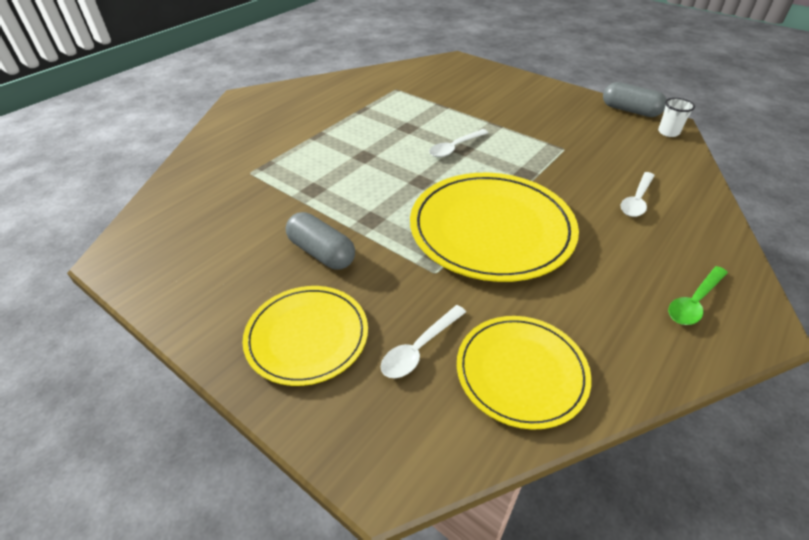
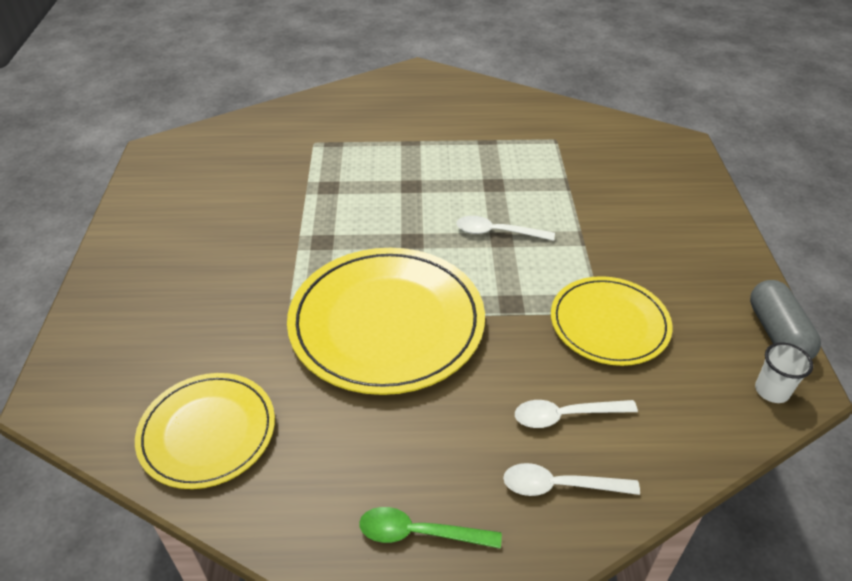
camera: 50 degrees right, 0 degrees up
yellow plate [243,286,368,386] -> yellow plate moved to [551,276,673,366]
grey capsule [286,212,355,270] -> none
white spoon [381,305,466,378] -> white spoon moved to [503,463,640,496]

